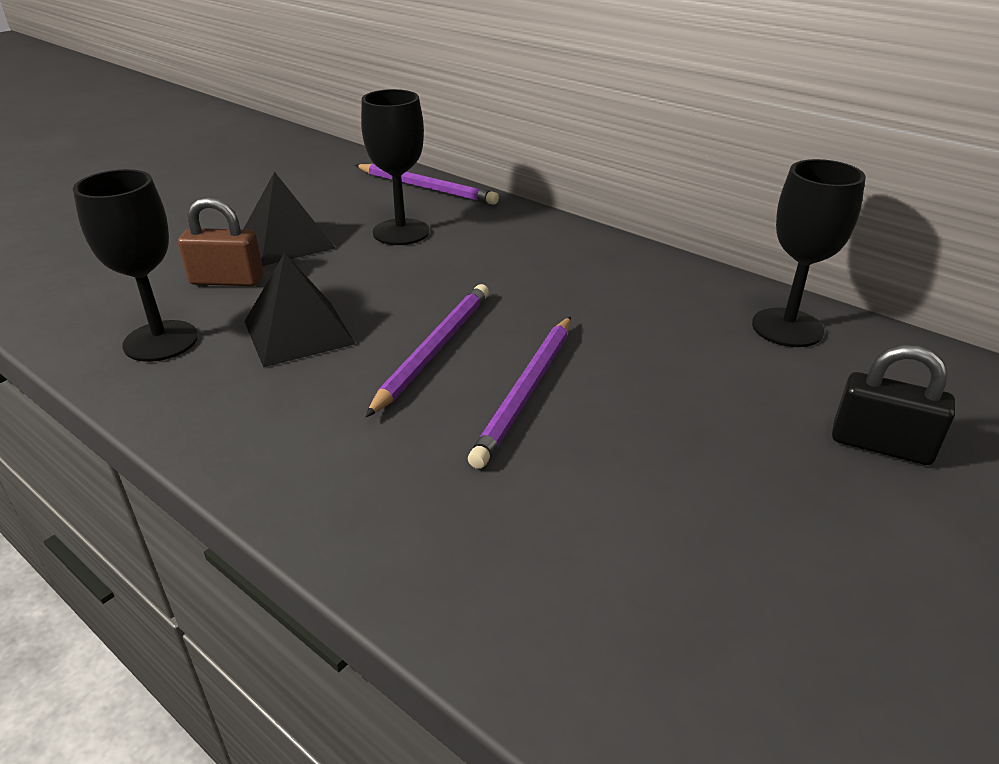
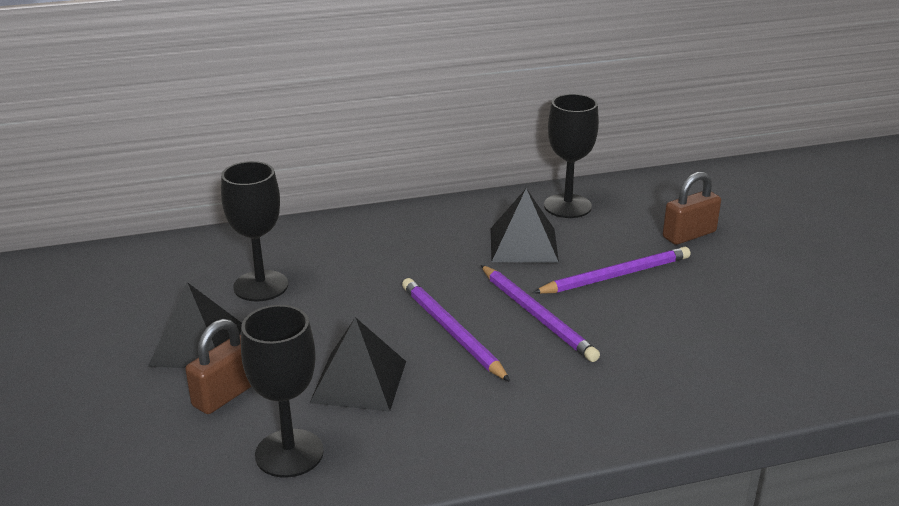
camera: 55 degrees left, 5 degrees down
purple pencil [355,164,499,205] -> purple pencil moved to [533,247,691,294]
black padlock [832,345,955,465] -> brown padlock [663,172,721,245]
none -> black pyramid [491,188,559,263]

